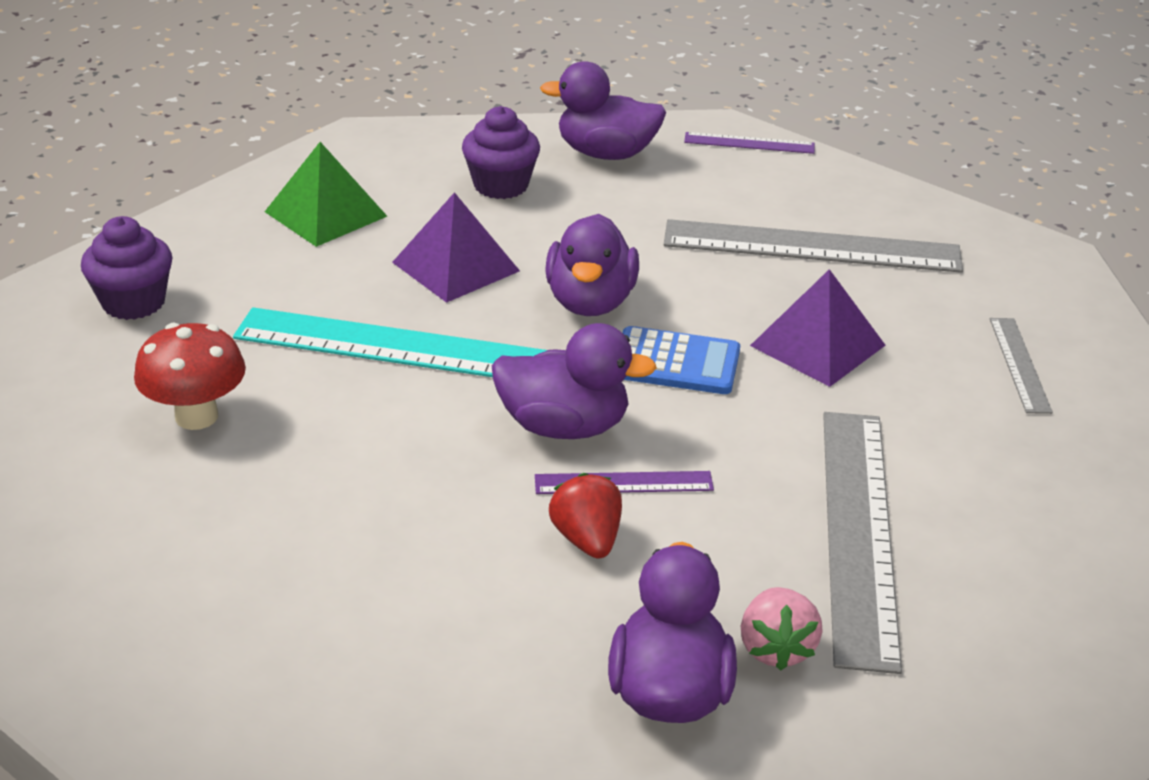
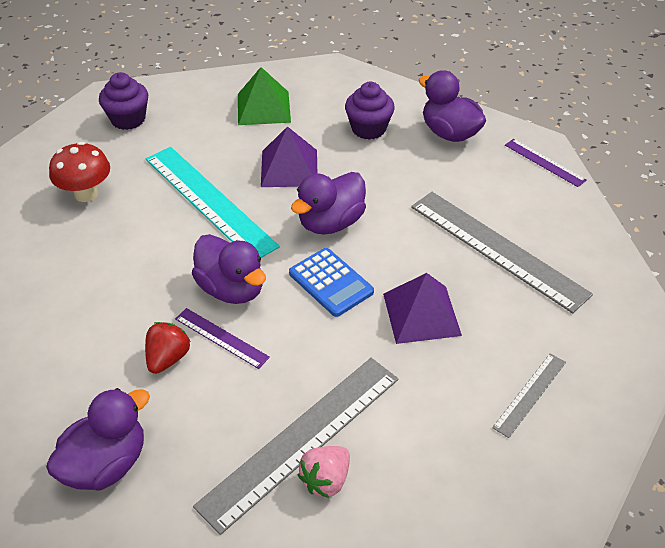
camera: 40 degrees right, 10 degrees up
pink strawberry [741,587,823,671] -> pink strawberry moved to [298,446,350,498]

